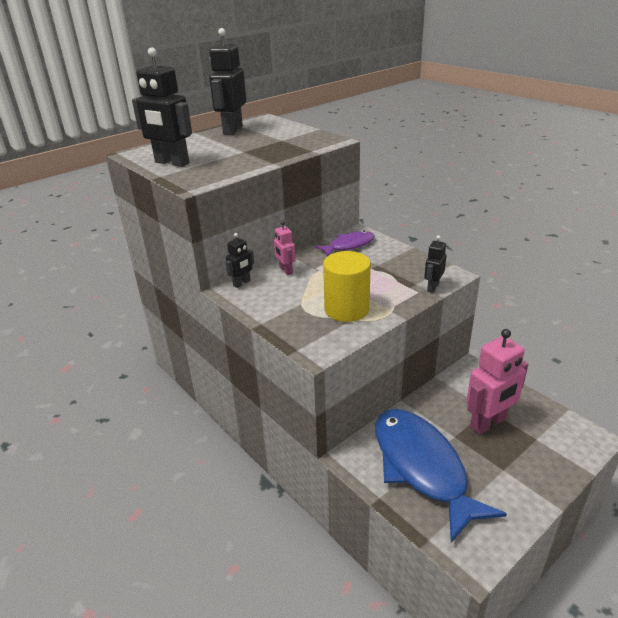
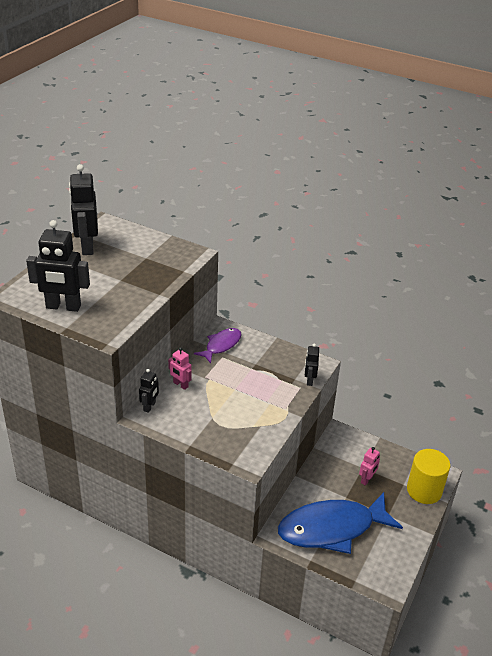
camera: 25 degrees left, 5 degrees up
yellow cylinder [323,251,371,322] -> yellow cylinder moved to [407,449,450,504]
blue fish [375,409,507,543] -> blue fish turned 60 degrees counterclockwise [278,492,403,554]
pink robot [466,329,528,434] -> pink robot [359,447,380,486], size x0.52

